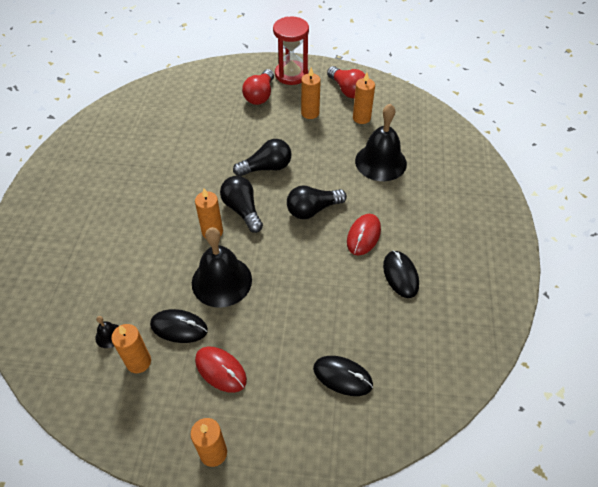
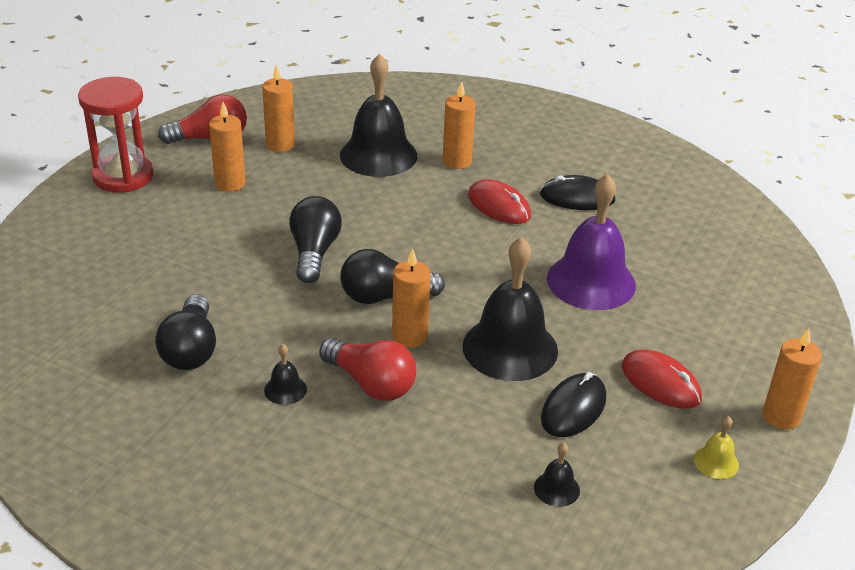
camera: 70 degrees left, 15 degrees down
orange candle [111,324,151,373] -> orange candle moved to [443,81,476,169]
red mouse [195,346,247,393] -> red mouse turned 75 degrees clockwise [622,350,702,409]
red light bulb [242,69,274,105] -> red light bulb moved to [319,338,416,401]
black light bulb [287,186,347,219] -> black light bulb moved to [155,294,216,370]
black mouse [313,356,373,396] -> none
none -> black bell [264,344,307,405]
none -> purple bell [547,174,636,310]
none -> yellow bell [694,416,739,479]

